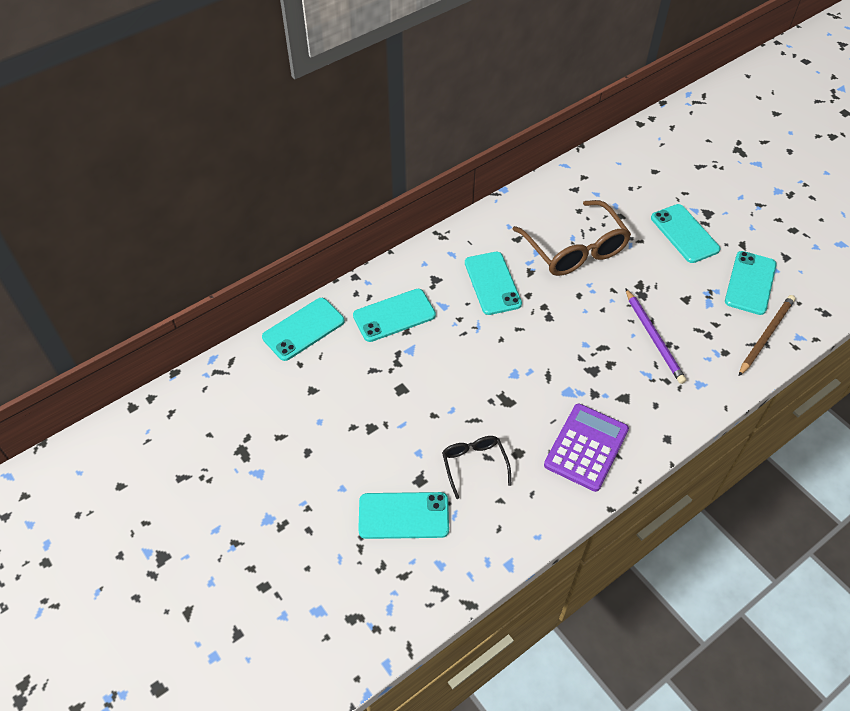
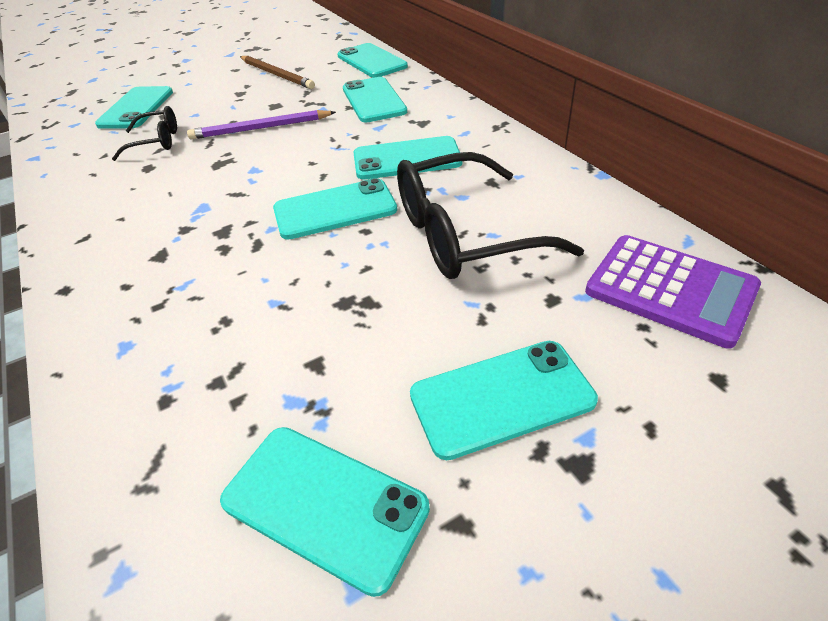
camera: 100 degrees right, 10 degrees down
brown glasses [512,200,631,276] -> black glasses [397,152,584,279]
purple calculator [544,404,629,492] -> purple calculator moved to [585,235,761,349]
purple pencil [625,288,686,384] -> purple pencil moved to [187,110,336,139]
brown pencil [739,295,795,376] -> brown pencil moved to [240,56,315,89]
none -> turquoise phone [273,178,397,240]

